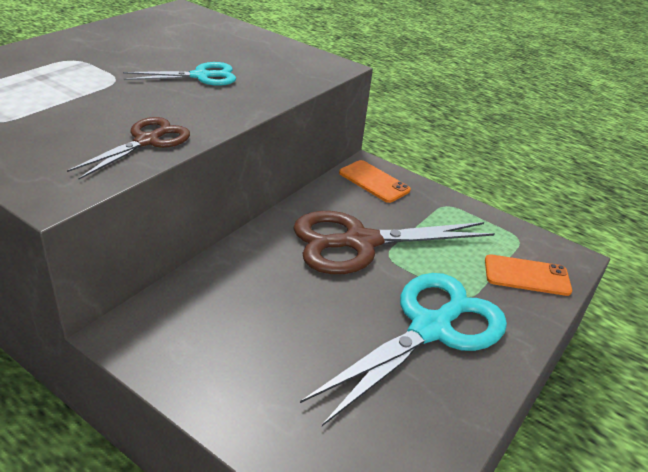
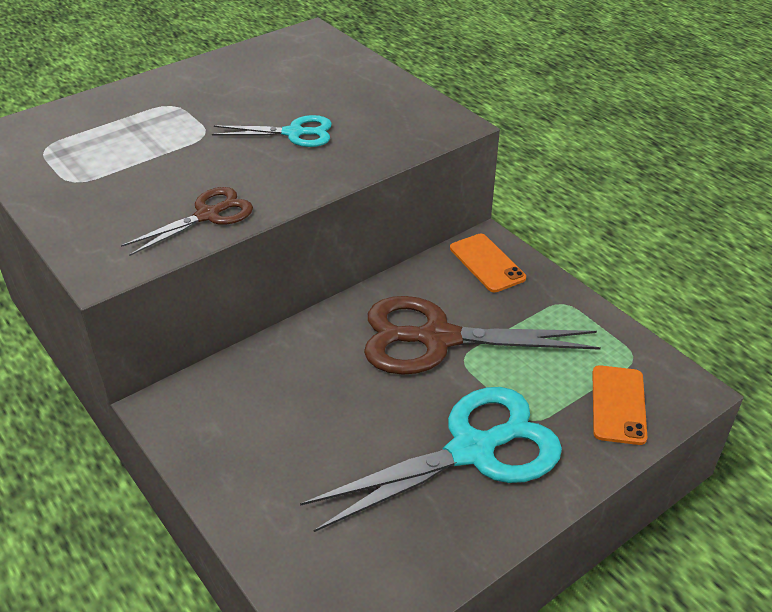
camera: 20 degrees right, 5 degrees up
orange phone [485,254,572,296] -> orange phone turned 75 degrees clockwise [592,365,647,445]

